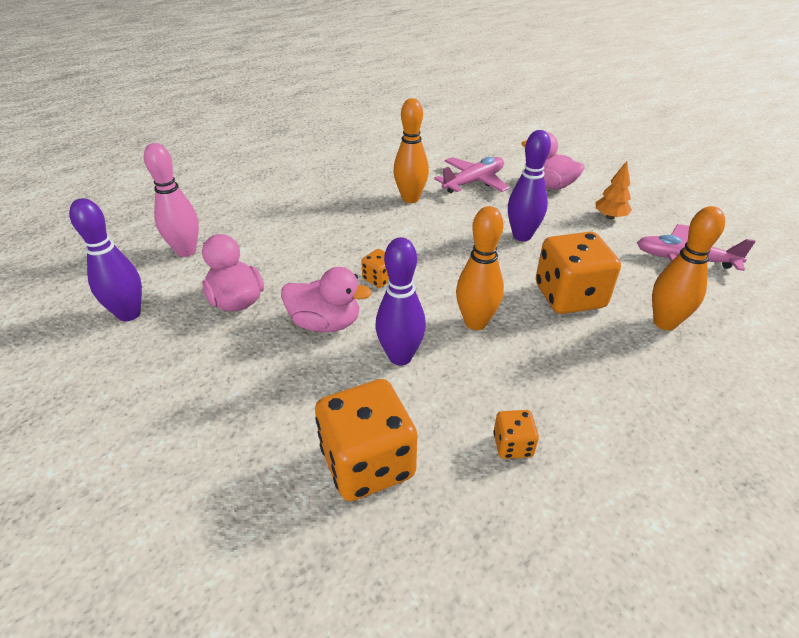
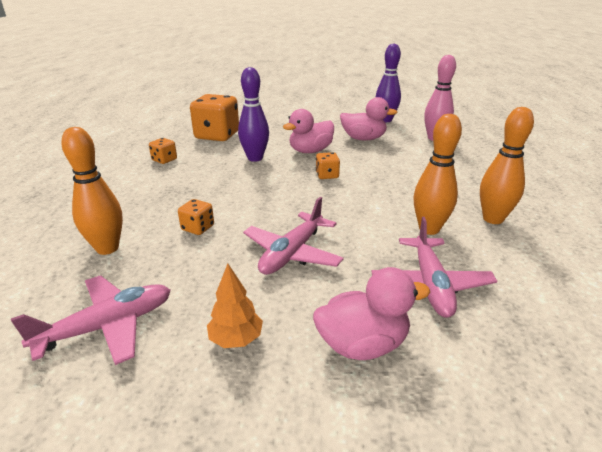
camera: 130 degrees right, 10 degrees down
orange bowling pin [456,206,504,330] -> orange bowling pin moved to [480,107,534,224]
purple bowling pin [508,130,551,241] -> pink plane [243,197,344,275]
orange dice [536,232,621,314] -> orange dice [178,199,214,235], size x0.47

